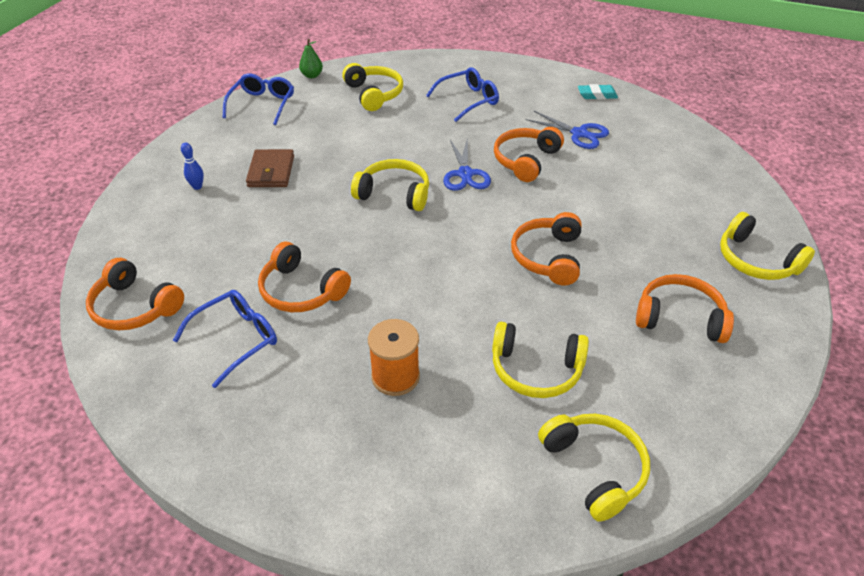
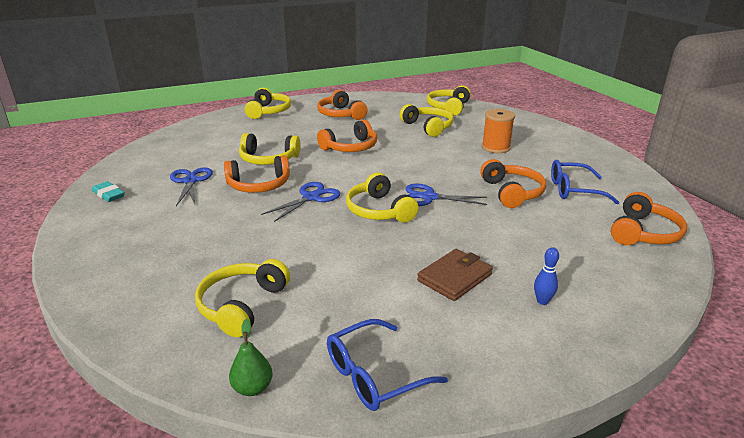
camera: 135 degrees left, 15 degrees down
orange headphones [86,258,184,330] -> orange headphones turned 45 degrees clockwise [611,192,687,245]
blue glasses [426,67,499,122] -> none
none -> yellow headphones [239,133,300,165]
none -> blue scissors [405,184,487,206]

